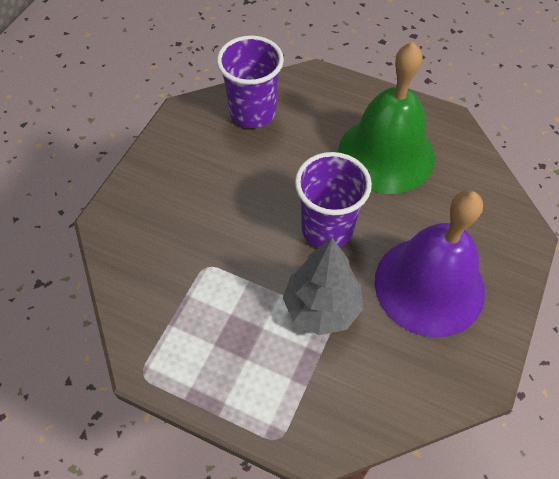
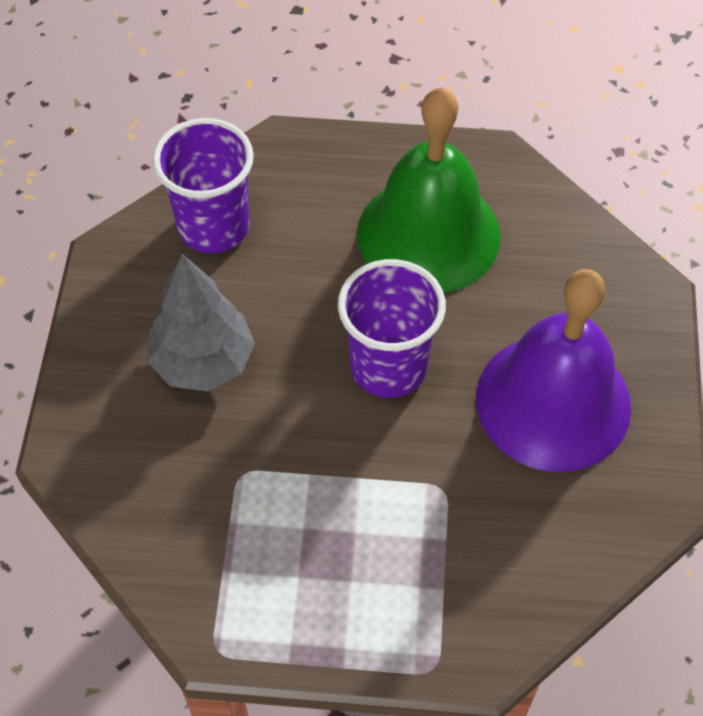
camera: 20 degrees left, 0 degrees up
grey tree [283,238,363,335] -> grey tree moved to [147,254,255,391]

